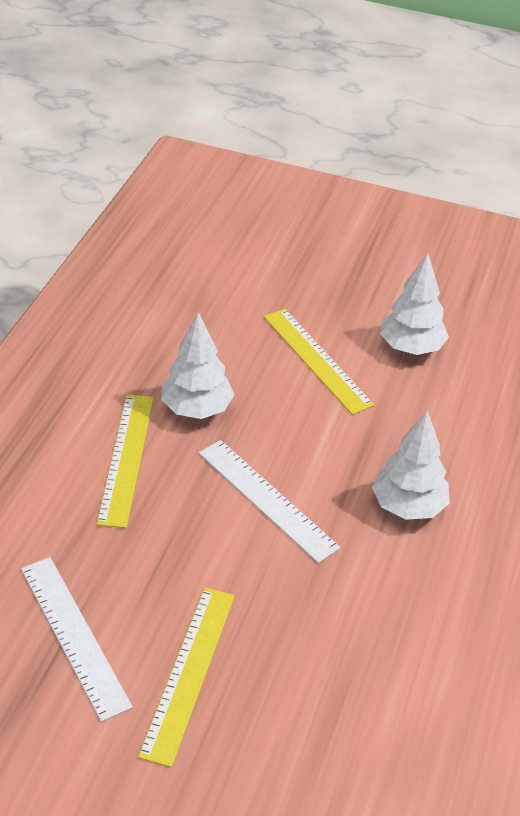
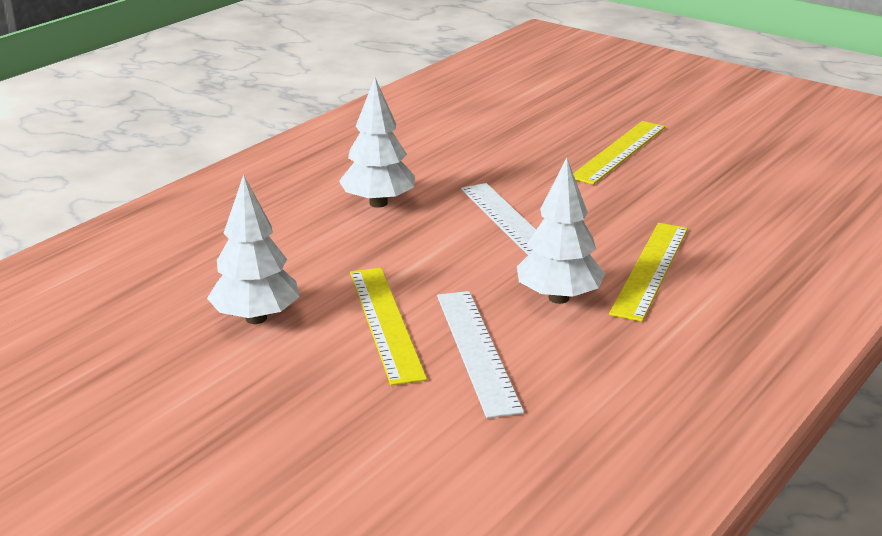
camera: 160 degrees left, 15 degrees down
white ruler [21,557,133,722] -> white ruler moved to [437,291,524,418]

